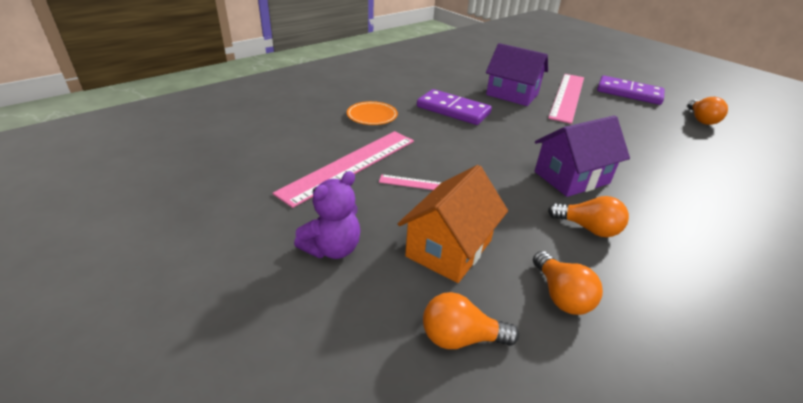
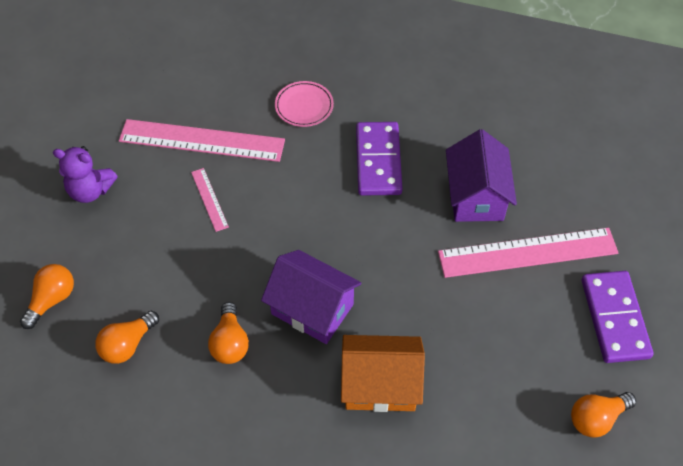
camera: 60 degrees right, 20 degrees up
orange plate [347,101,398,125] -> pink plate [275,81,334,127]
orange house [398,165,508,283] -> orange house moved to [341,335,425,412]
orange light bulb [423,292,519,349] -> orange light bulb turned 60 degrees clockwise [20,264,74,329]

